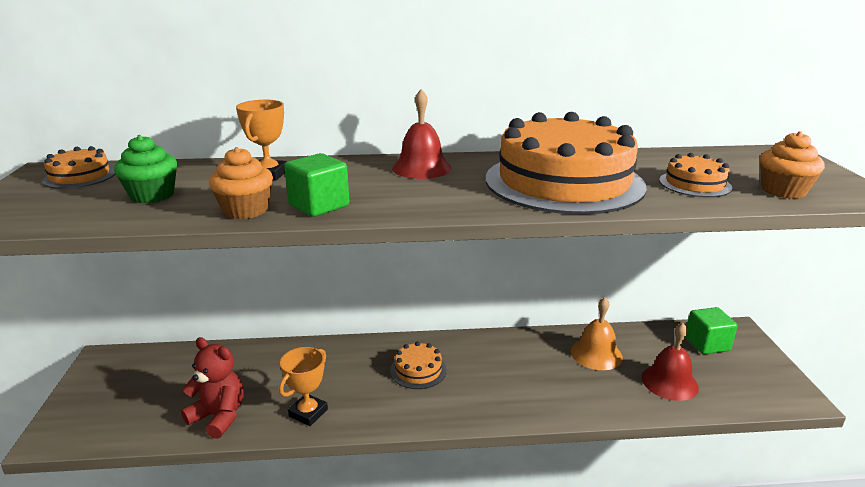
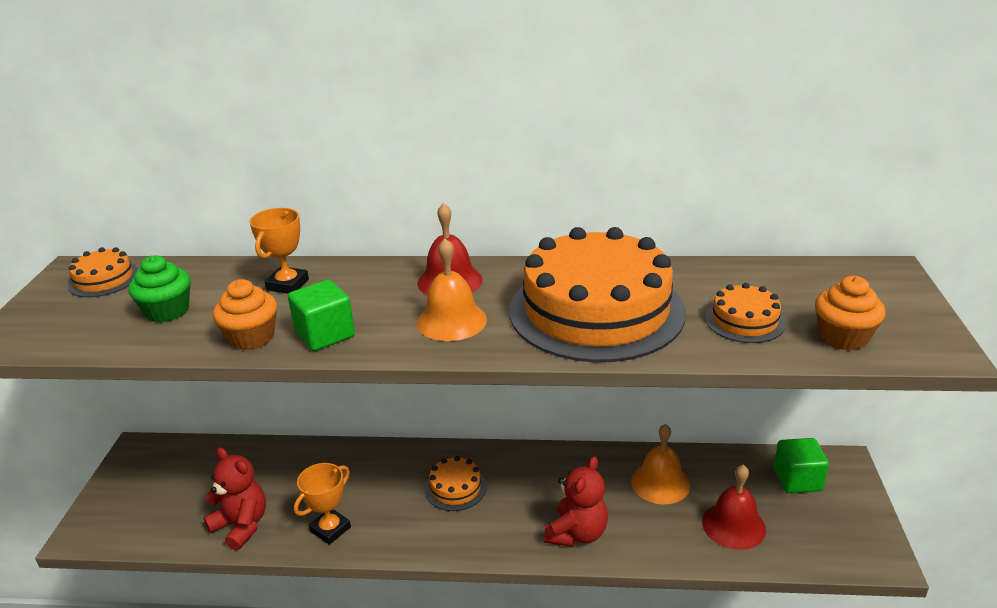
camera: 10 degrees right, 5 degrees up
none -> orange bell [417,238,487,341]
none -> red teddy bear [544,456,608,547]

